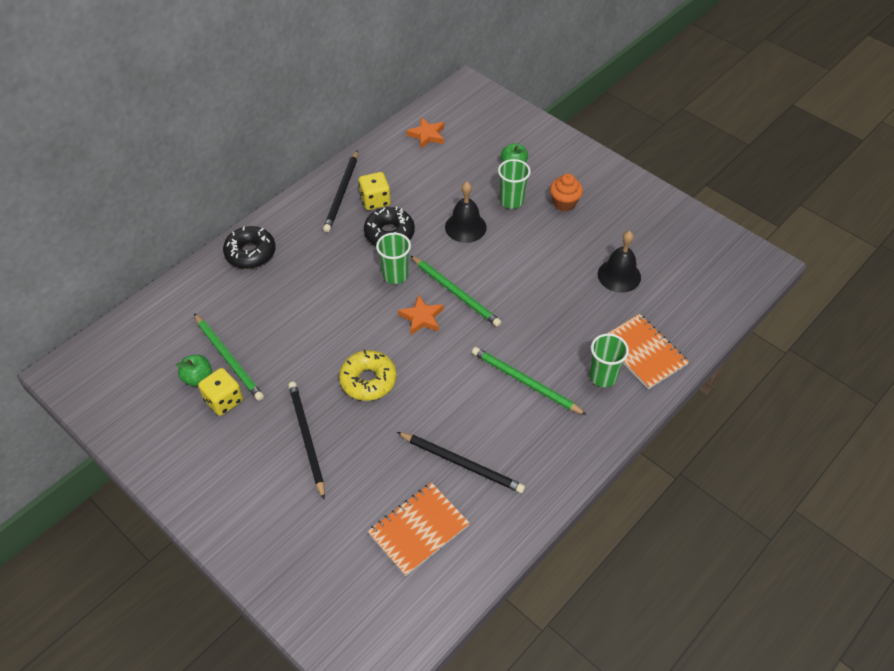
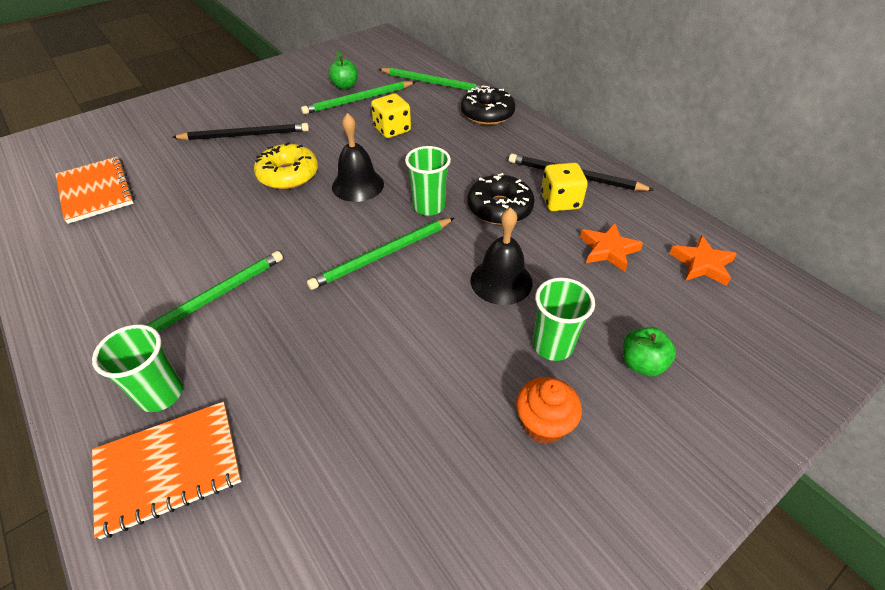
camera: 100 degrees right, 5 degrees down
yellow dice [198,368,243,416] -> yellow dice moved to [371,93,411,138]
black pencil [397,432,525,493] -> none
orange star [398,295,444,335] -> orange star moved to [580,223,643,272]
black bell [598,231,641,293] -> black bell moved to [332,113,384,202]
none -> green pencil [379,68,485,90]

